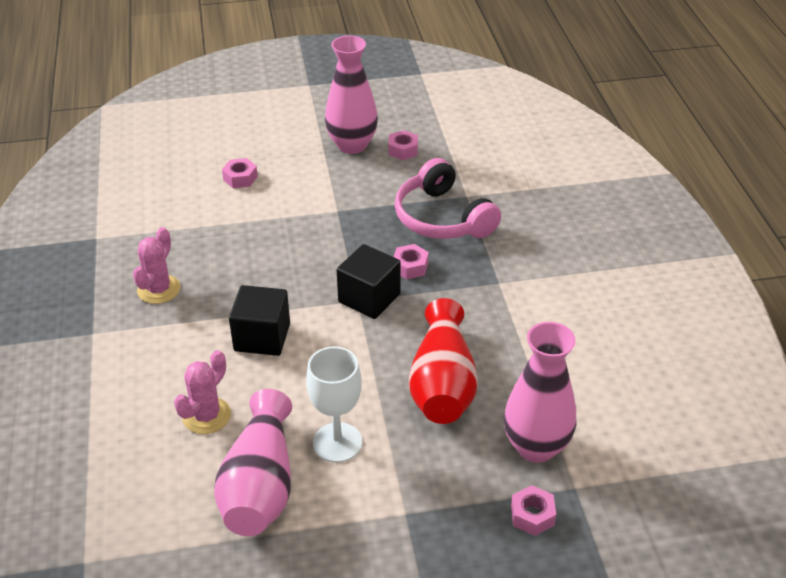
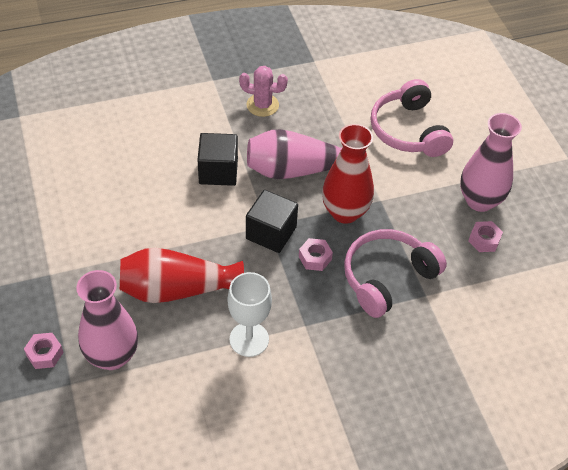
camera: 80 degrees right, 10 degrees up
pink cactus [174,350,231,434] -> none
pink vase [214,389,292,536] -> pink vase moved to [247,129,342,179]
pink nut [222,158,258,188] -> pink headphones [371,79,453,157]
white goblet [306,347,362,462] -> white goblet moved to [227,272,272,357]
none -> red vase [322,124,374,224]

